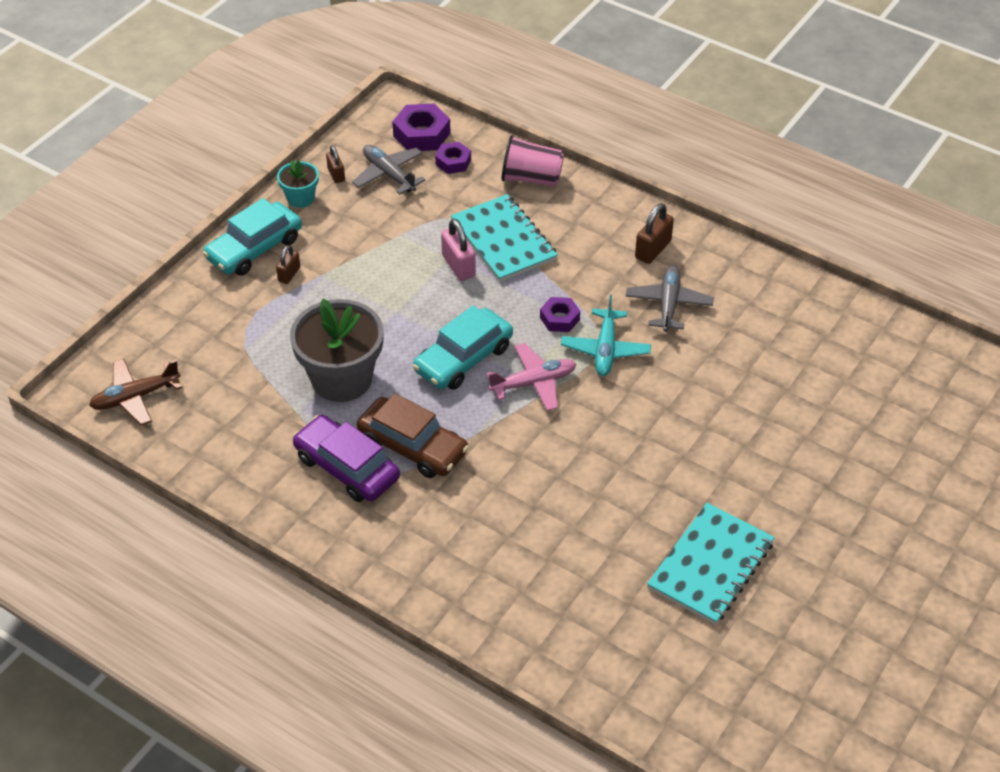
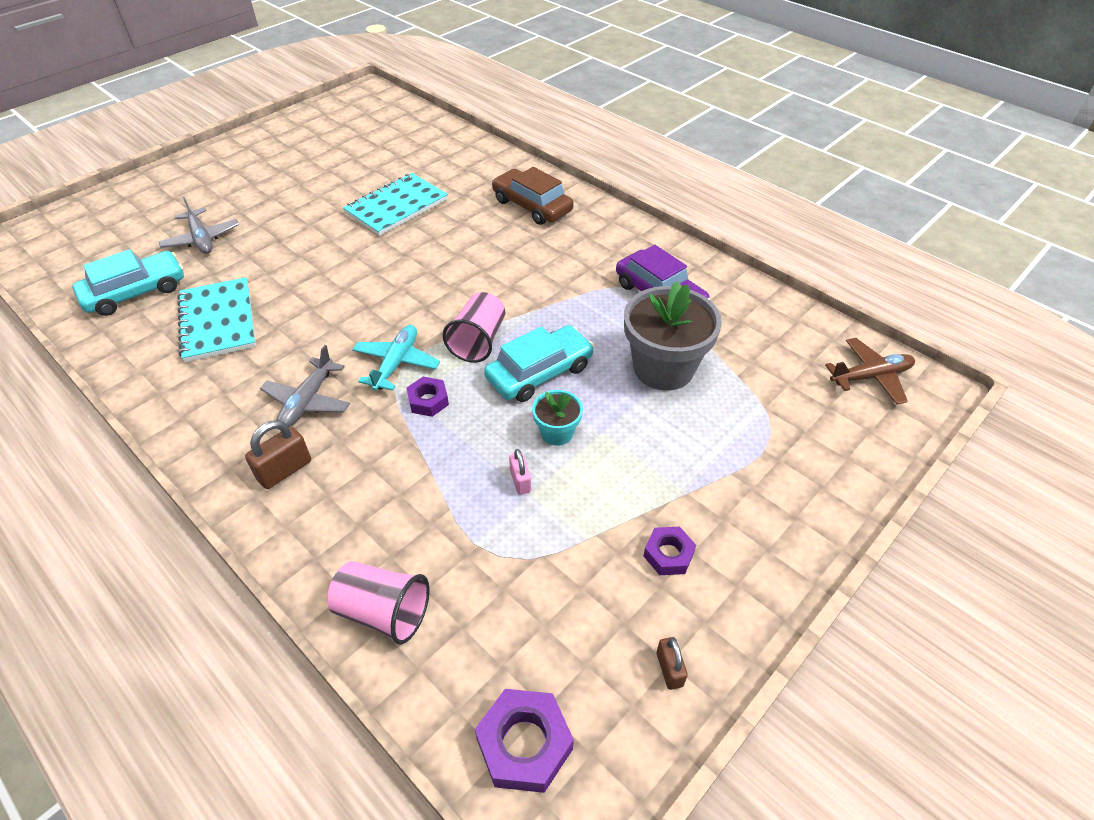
camera: 170 degrees left, 0 degrees up
turquoise car [203,198,302,275] -> turquoise car moved to [73,249,184,316]
brown padlock [276,245,300,284] -> none
turquoise flower pot [277,160,319,208] -> turquoise flower pot moved to [532,390,583,446]
grey plane [352,145,426,195] -> grey plane moved to [159,197,239,254]
brown car [357,393,469,478] -> brown car moved to [492,167,574,225]
purple nut [435,142,471,174] -> purple nut moved to [643,527,696,575]
pink padlock [441,219,476,281] -> pink padlock [509,449,531,495], size x0.63
turquoise notebook [451,194,558,282] -> turquoise notebook moved to [177,277,256,362]
pink plane [486,343,576,411] -> pink cup [443,292,505,363]

